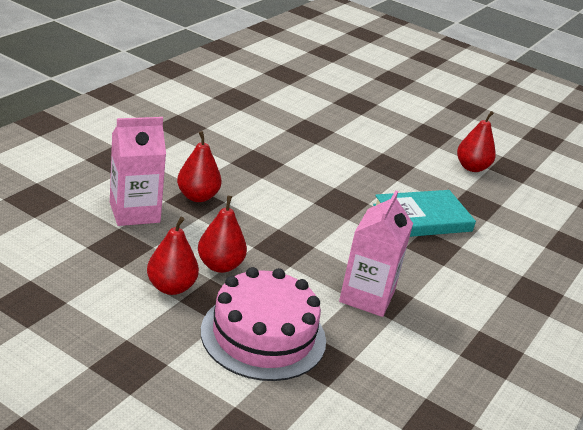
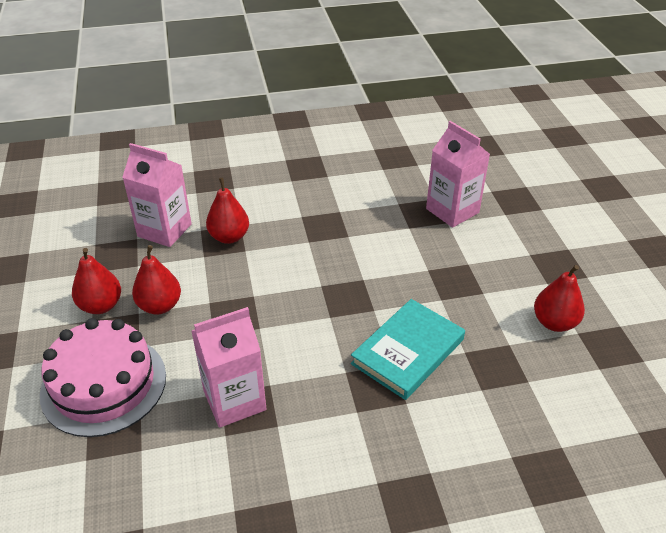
camera: 50 degrees right, 10 degrees up
turquoise book [373,190,476,237] -> turquoise book turned 75 degrees counterclockwise [351,299,465,400]
none -> pink carton [426,121,490,228]

